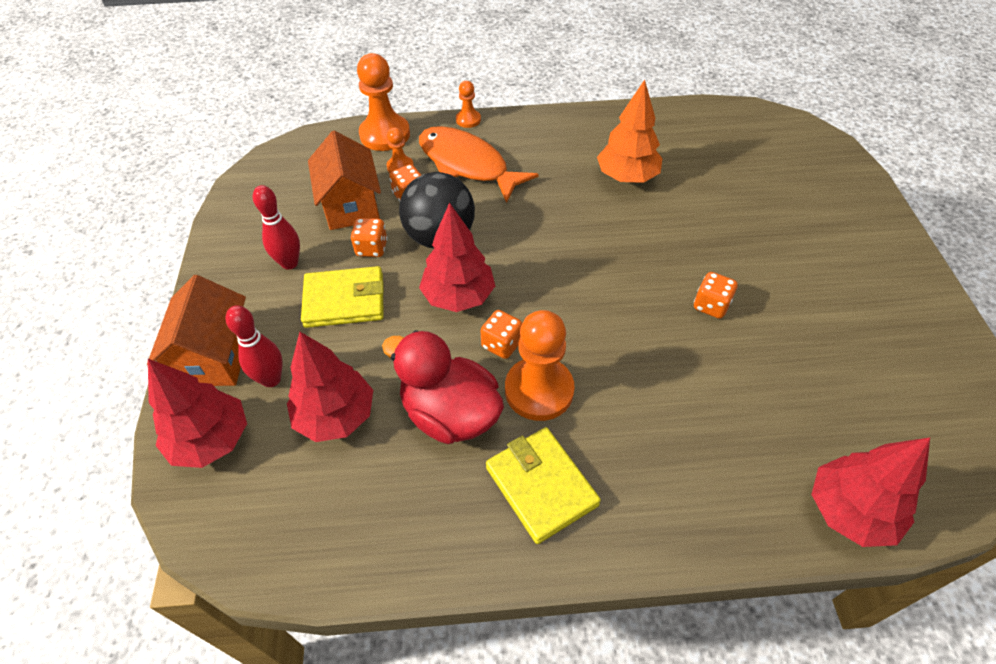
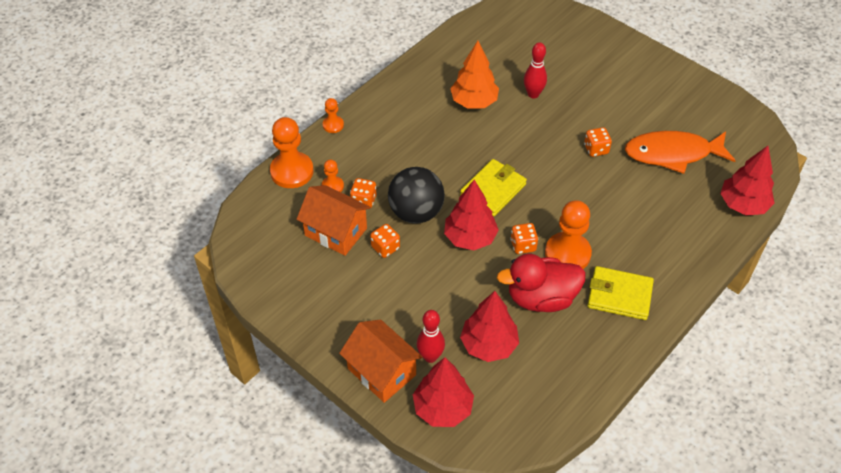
camera: 45 degrees left, 0 degrees up
red bowling pin [253,185,300,270] -> red bowling pin moved to [524,42,547,98]
yellow wallet [301,266,384,328] -> yellow wallet moved to [460,159,527,216]
orange fish [419,126,539,203] -> orange fish moved to [625,131,736,174]

